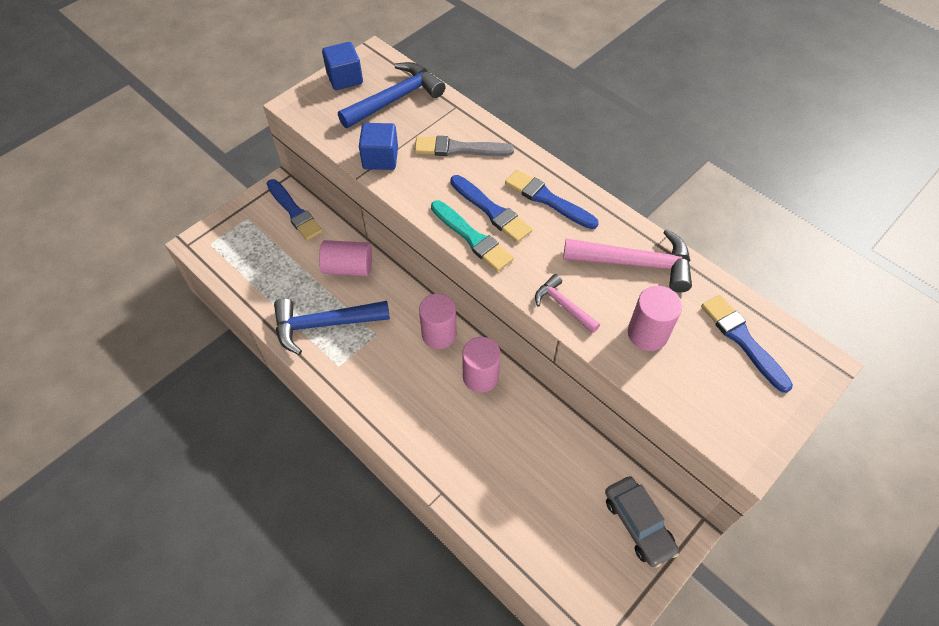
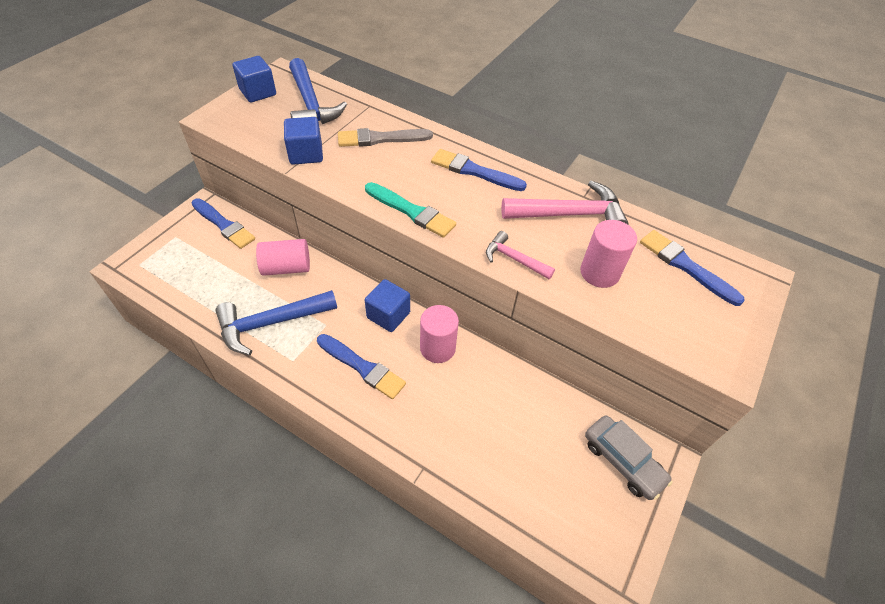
camera: 15 degrees left, 5 degrees down
blue hammer [338,62,445,128] -> blue hammer turned 120 degrees clockwise [289,58,347,124]
pink cylinder [419,294,457,349] -> blue cube [365,279,410,332]
blue brush [450,175,532,243] -> blue brush moved to [317,334,406,399]

